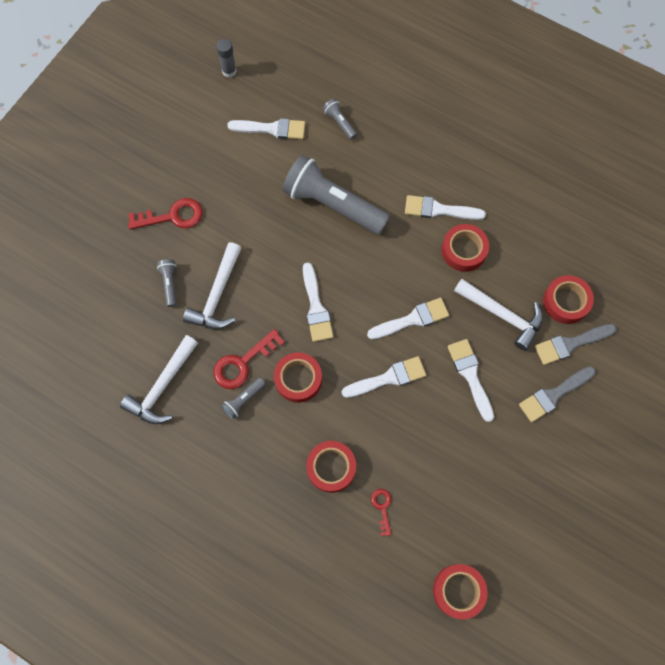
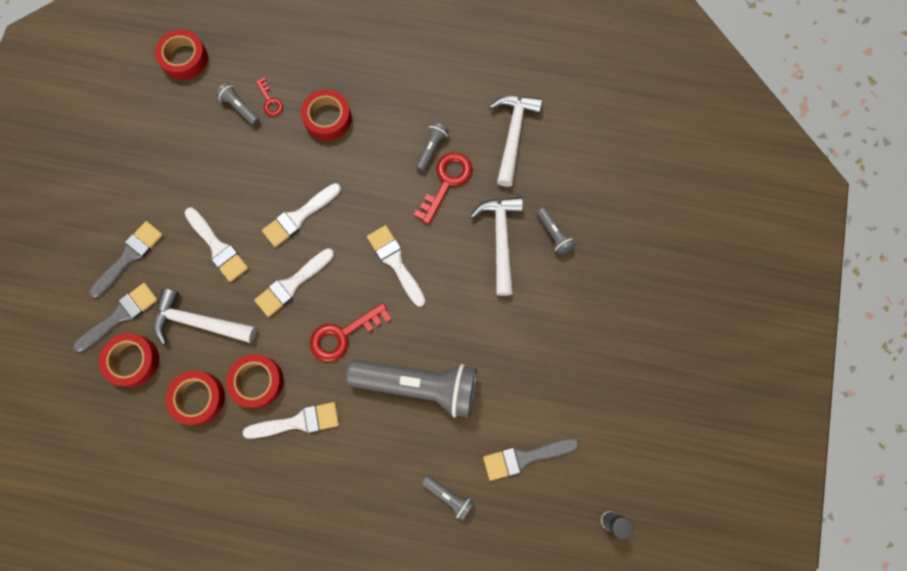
camera: 160 degrees right, 5 degrees up
red key [128,198,203,230] -> red key moved to [310,303,392,362]
white brush [227,118,305,139] -> grey brush [483,438,579,481]
red tape [274,352,322,403] -> red tape moved to [166,371,225,425]
none -> grey flashlight [216,83,260,126]

